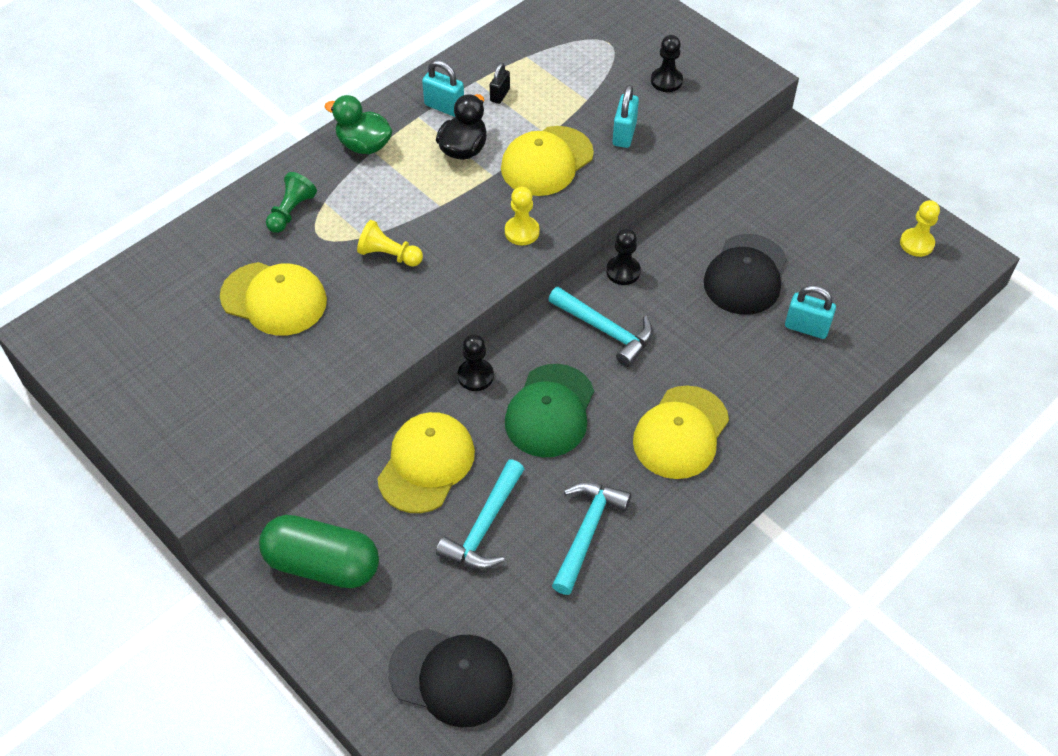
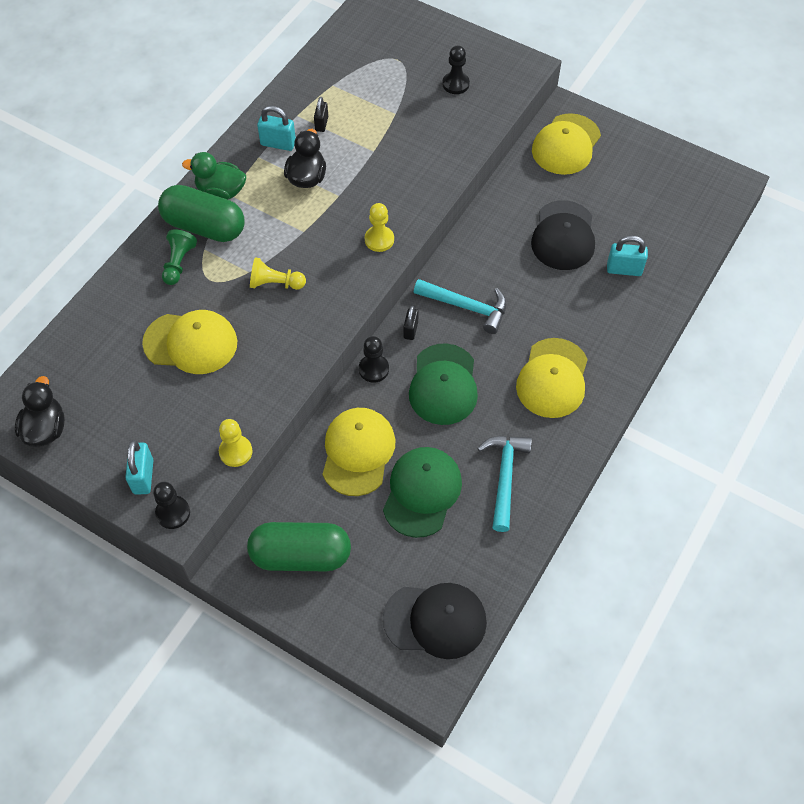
camera: 15 degrees left, 5 degrees up
turquoise hammer [436,460,524,569] -> green cap [383,447,462,538]
yellow cap [501,126,594,196] -> yellow cap moved to [532,113,601,175]
black pawn [606,229,641,285] -> black pawn moved to [153,482,190,529]
turquoise padlock [613,85,639,148] -> turquoise padlock moved to [125,440,153,495]
yellow pawn [900,200,940,257] -> yellow pawn moved to [219,419,252,467]
none -> black duck [15,376,65,447]
none -> green capsule [158,185,244,242]
none -> black padlock [404,306,419,340]

